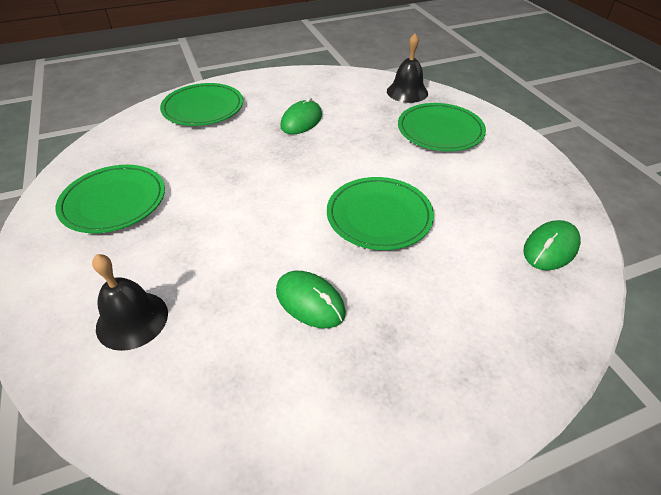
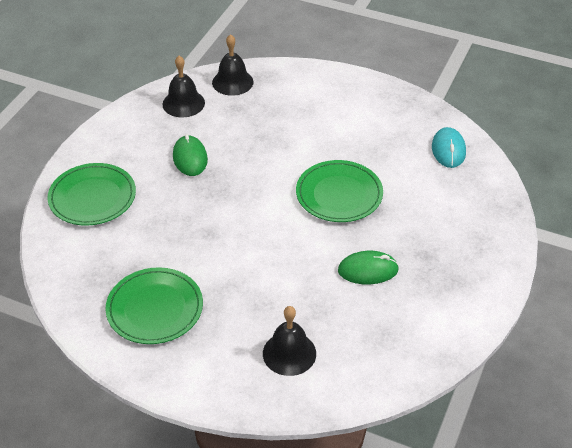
camera: 45 degrees left, 0 degrees up
green plate [398,103,486,151] -> none
green mouse [523,220,581,270] -> turquoise mouse [432,127,466,168]
none -> black bell [162,56,205,117]

